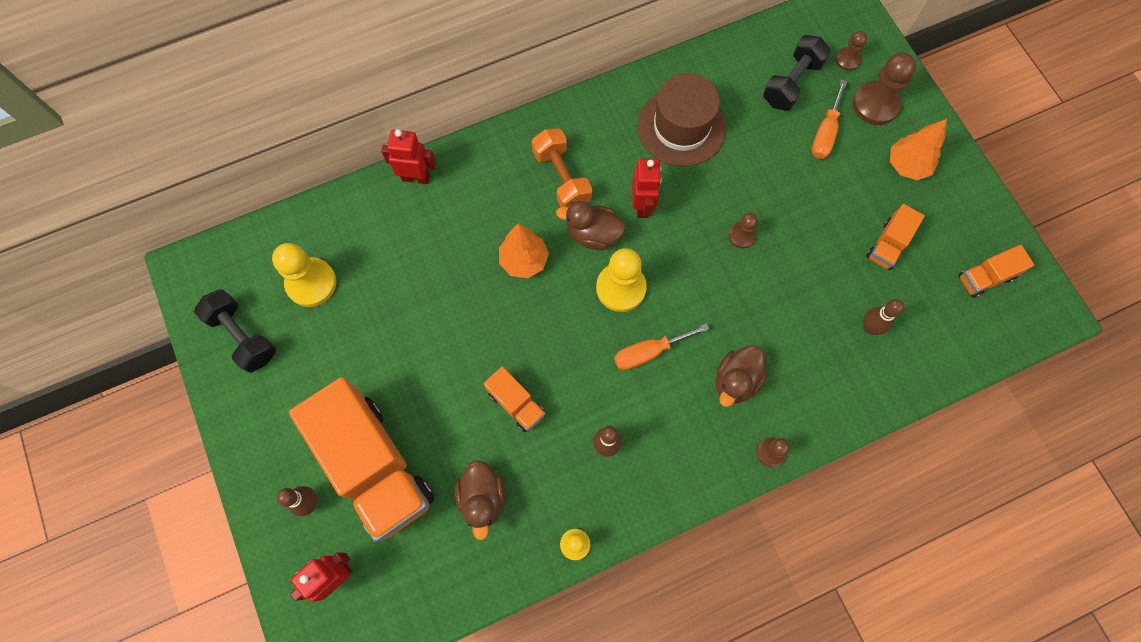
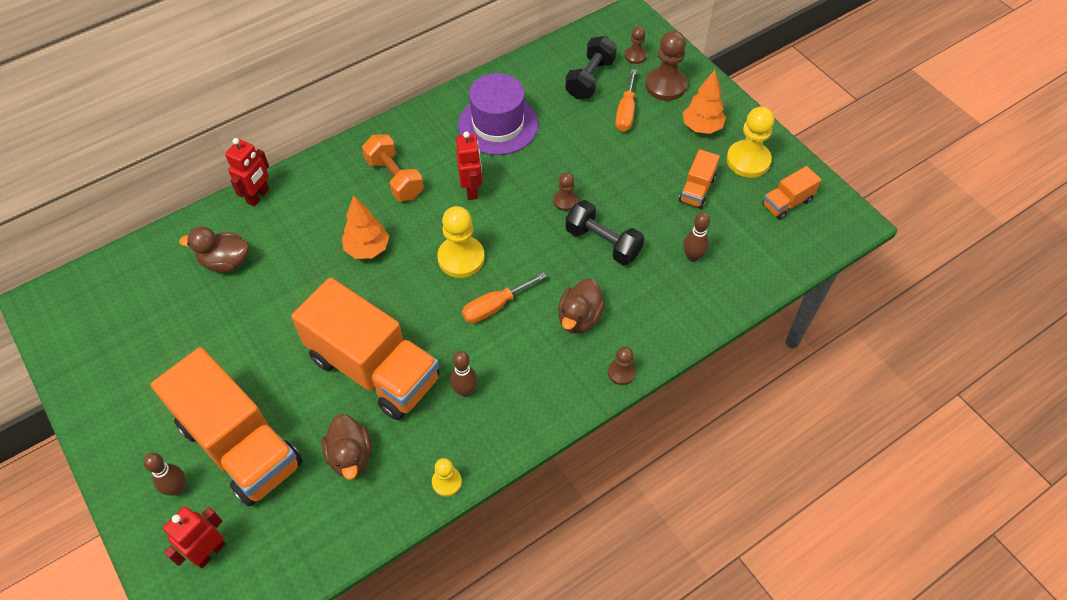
camera: 10 degrees left, 15 degrees down
black dumbbell [194,289,276,373] -> black dumbbell moved to [565,200,644,265]
yellow pawn [272,243,336,307] -> yellow pawn moved to [726,107,774,178]
red robot [381,129,436,184] -> red robot turned 120 degrees clockwise [225,138,269,207]
orange truck [484,366,545,432] -> orange truck [291,277,439,420], size x2.27
brown duck [556,201,626,250] -> brown duck moved to [179,226,249,273]
brown hat [637,73,726,167] -> purple hat [458,73,538,155]

